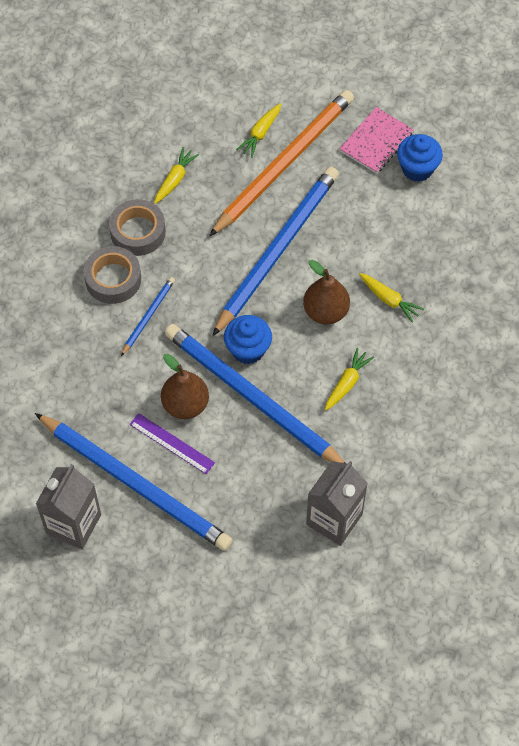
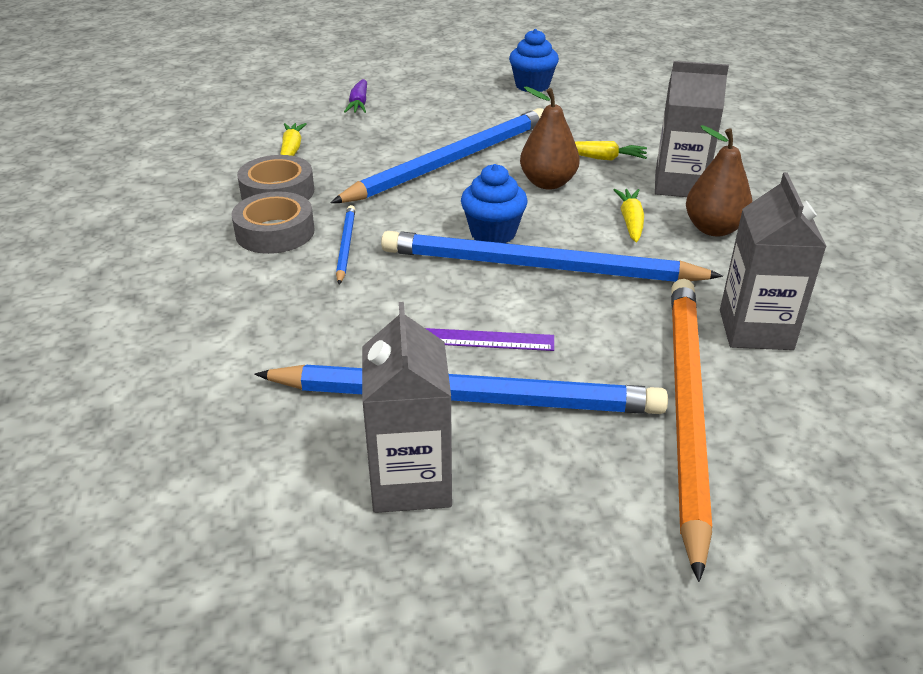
camera: 30 degrees left, 25 degrees down
brown pear [161,354,209,419] -> brown pear moved to [686,125,753,236]
orange pencil [209,90,354,237] -> orange pencil moved to [671,279,712,582]
blue pencil [212,167,339,336] -> blue pencil turned 45 degrees clockwise [330,108,544,203]
yellow carrot [236,103,281,158] -> purple carrot [344,79,367,113]
pink notebook [339,107,414,174] -> none
none -> grey carton [655,61,729,197]

